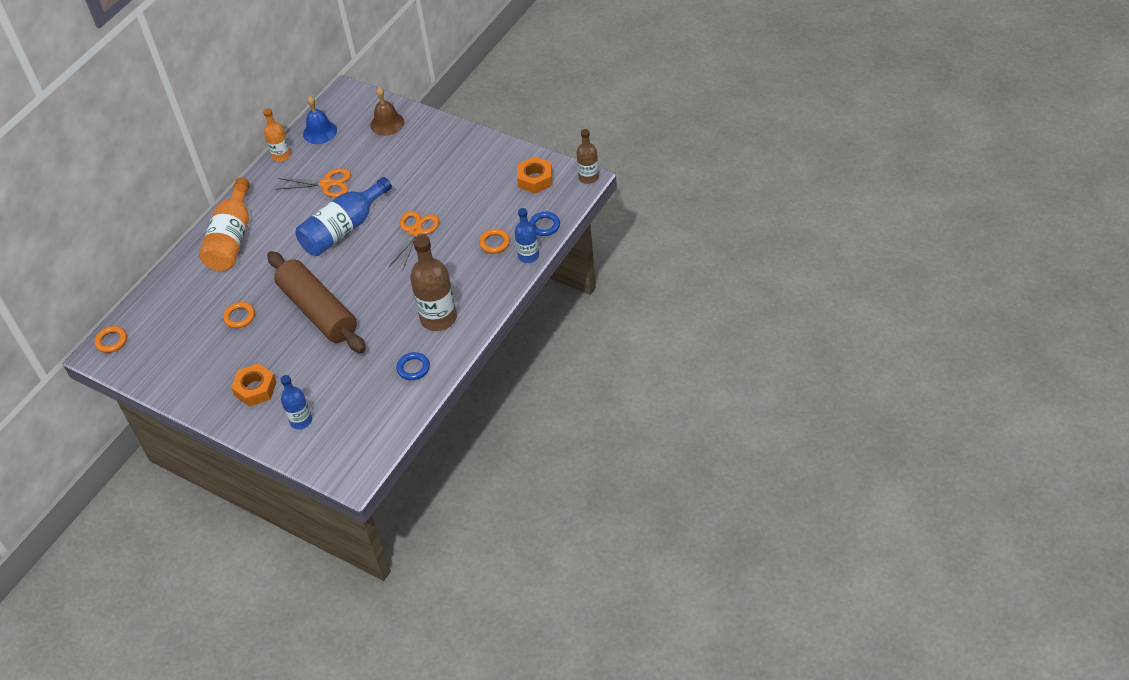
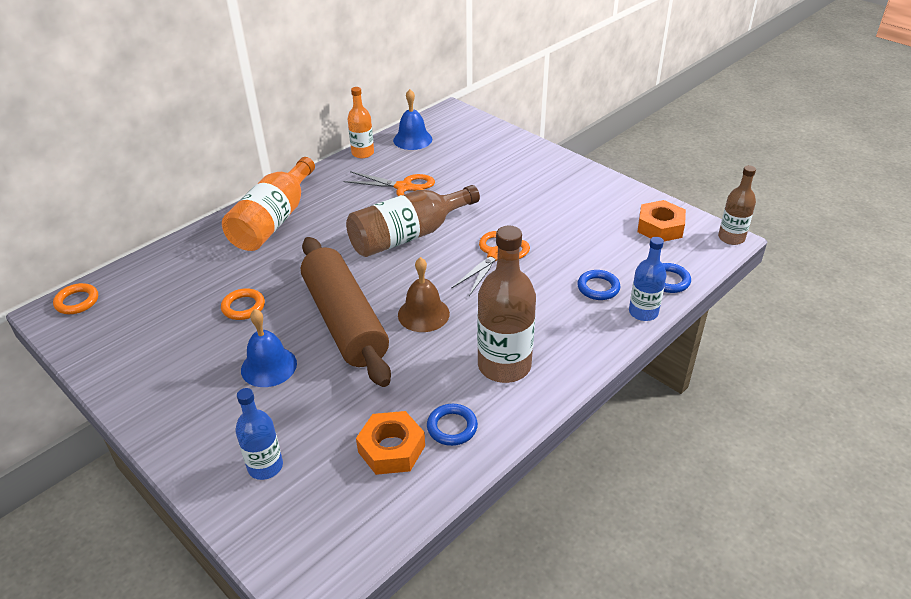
camera: 10 degrees right, 10 degrees down
orange nut [231,363,277,407] -> orange nut moved to [356,411,425,475]
blue bottle [296,177,392,256] -> brown bottle [346,185,480,257]
brown bell [370,87,404,136] -> brown bell moved to [398,257,450,332]
orange ring [479,229,510,254] -> blue ring [577,270,620,300]
none -> blue bell [241,309,297,387]

